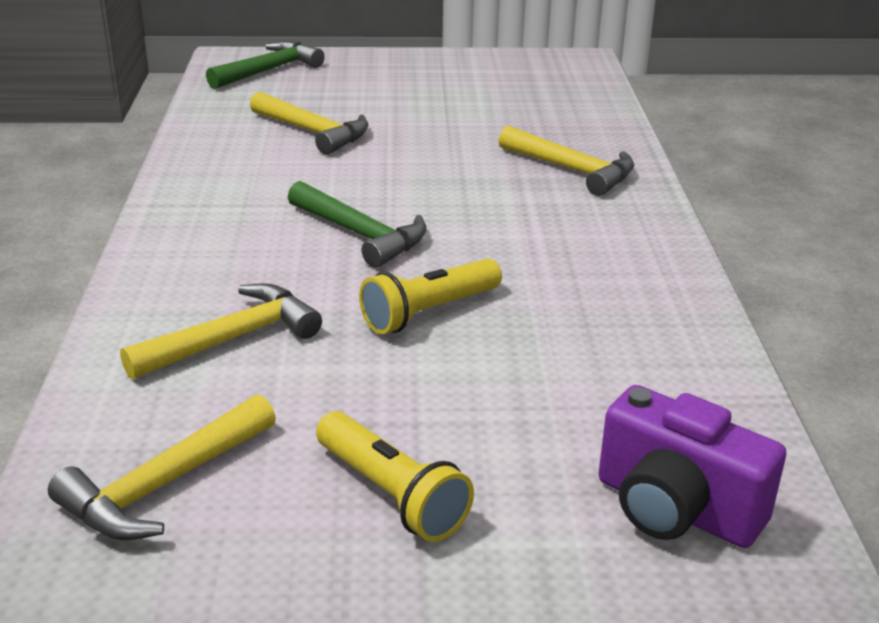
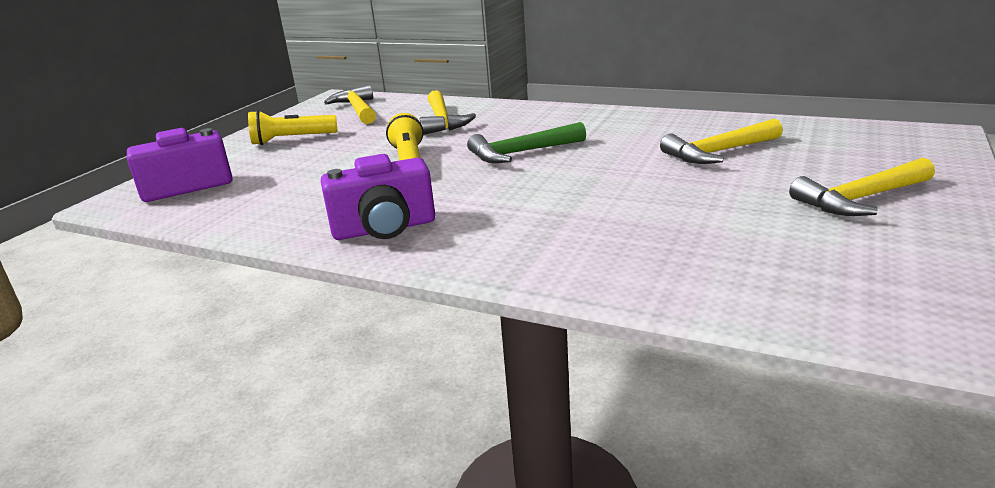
camera: 120 degrees right, 5 degrees down
green hammer [206,41,325,89] -> none
yellow hammer [499,126,634,196] -> yellow hammer moved to [789,158,935,216]
none -> purple camera [321,154,435,240]

